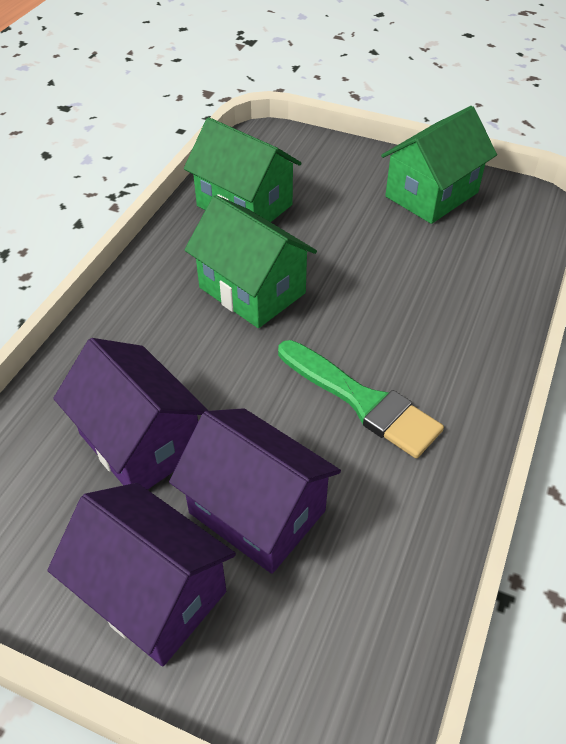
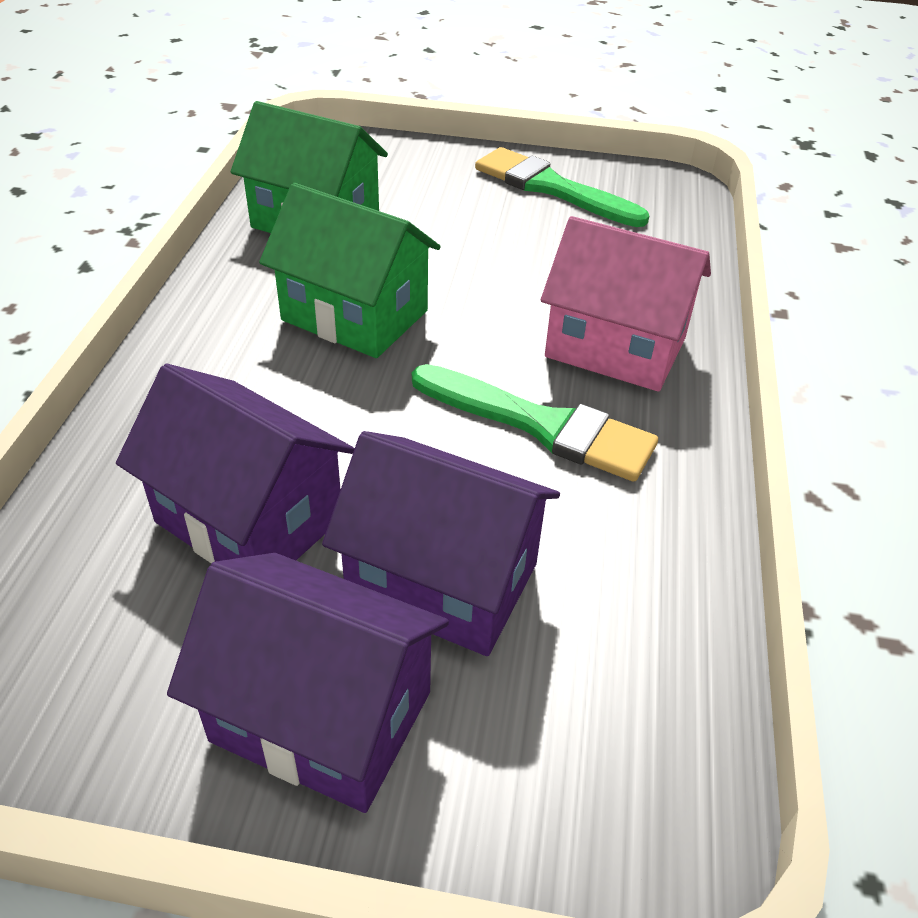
camera: 15 degrees left, 5 degrees down
green house [381,106,497,224] -> green brush [475,147,649,227]
none -> pink house [541,216,711,392]

